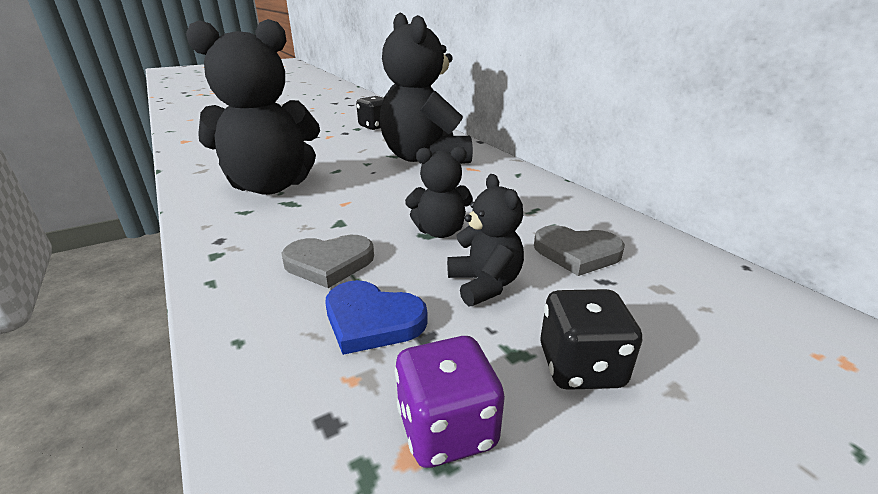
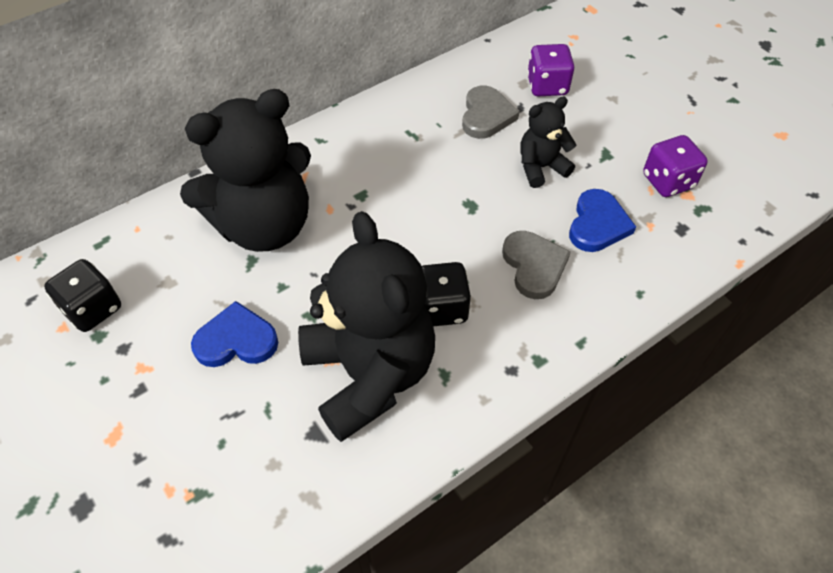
camera: 95 degrees left, 25 degrees up
black teddy bear [405,146,473,238] -> none
black dice [540,289,642,390] -> black dice moved to [422,262,471,327]
none -> blue heart [191,301,278,367]
none -> purple dice [527,44,574,96]

